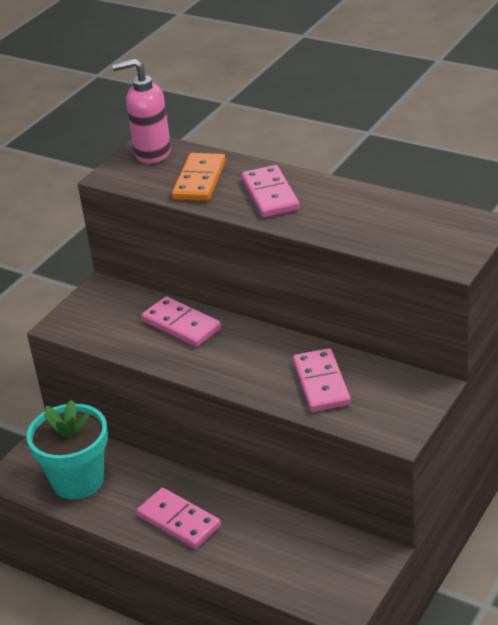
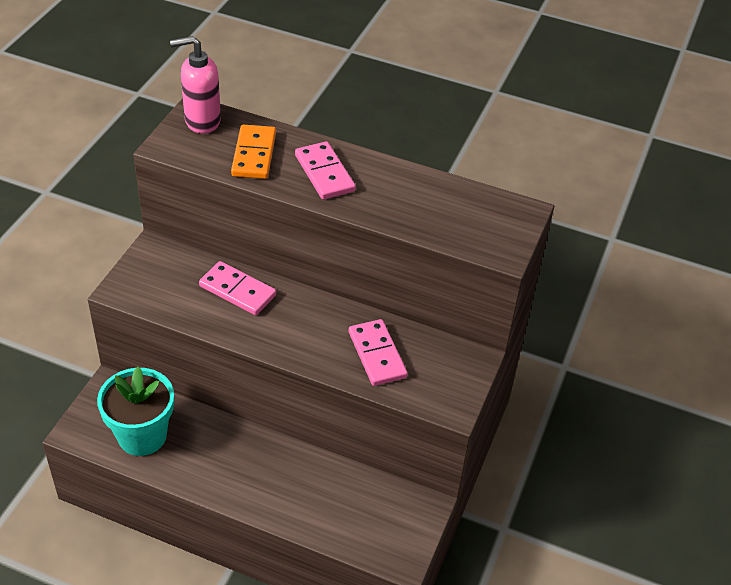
camera: 15 degrees left, 10 degrees up
pink domino [137,488,221,549] -> none

